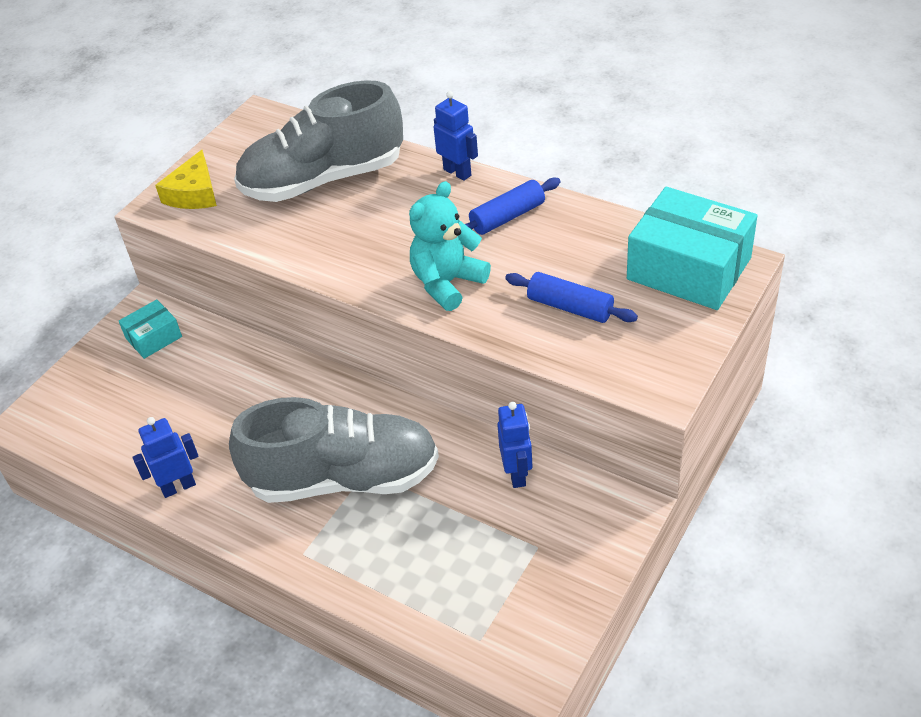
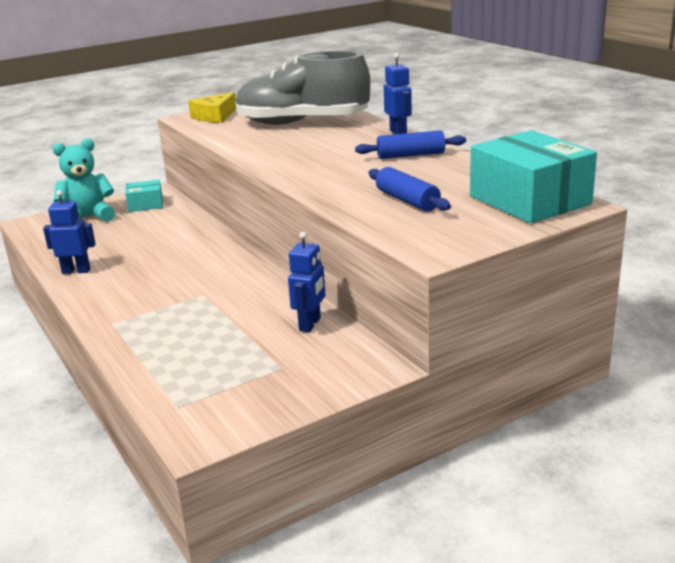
camera: 25 degrees right, 20 degrees down
grey shoe [229,397,439,503] -> none
turquoise teddy bear [409,181,491,311] -> turquoise teddy bear moved to [52,138,115,222]

